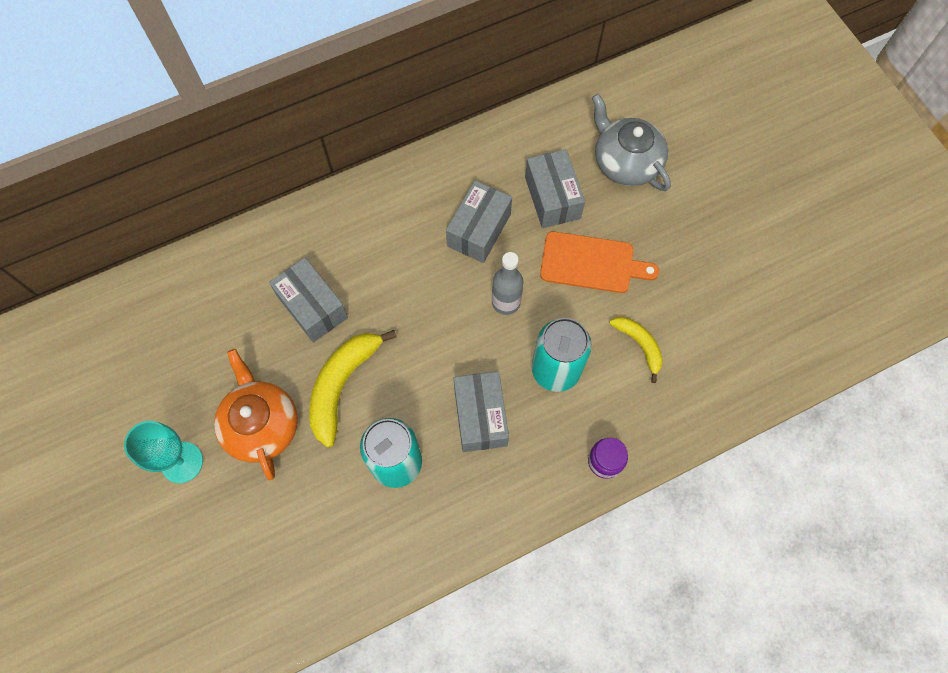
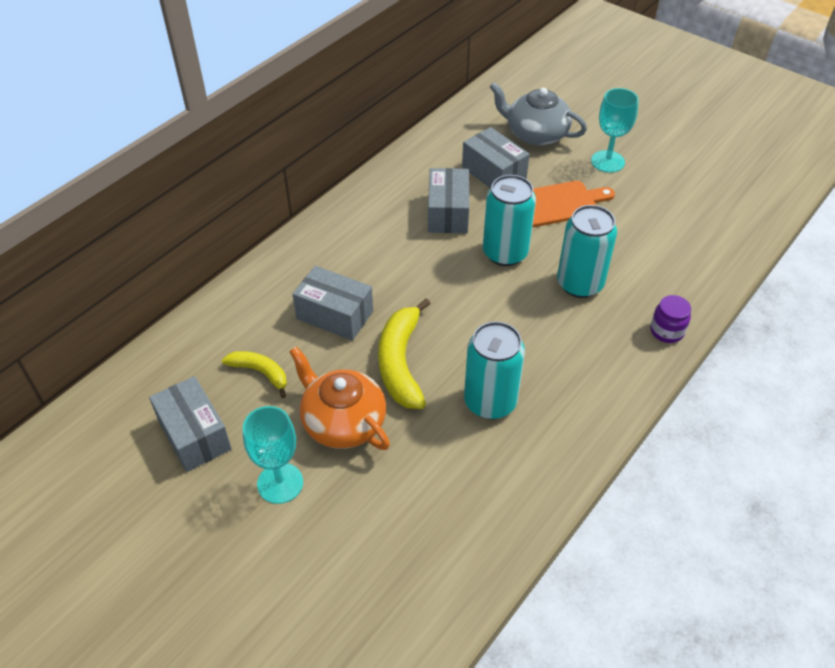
camera: 25 degrees left, 20 degrees down
grey box [453,371,509,452] -> grey box moved to [149,376,232,472]
grey bottle [492,252,523,315] -> turquoise can [483,175,536,266]
yellow banana [610,317,663,383] -> yellow banana moved to [222,351,287,398]
none -> turquoise goblet [591,88,639,173]

